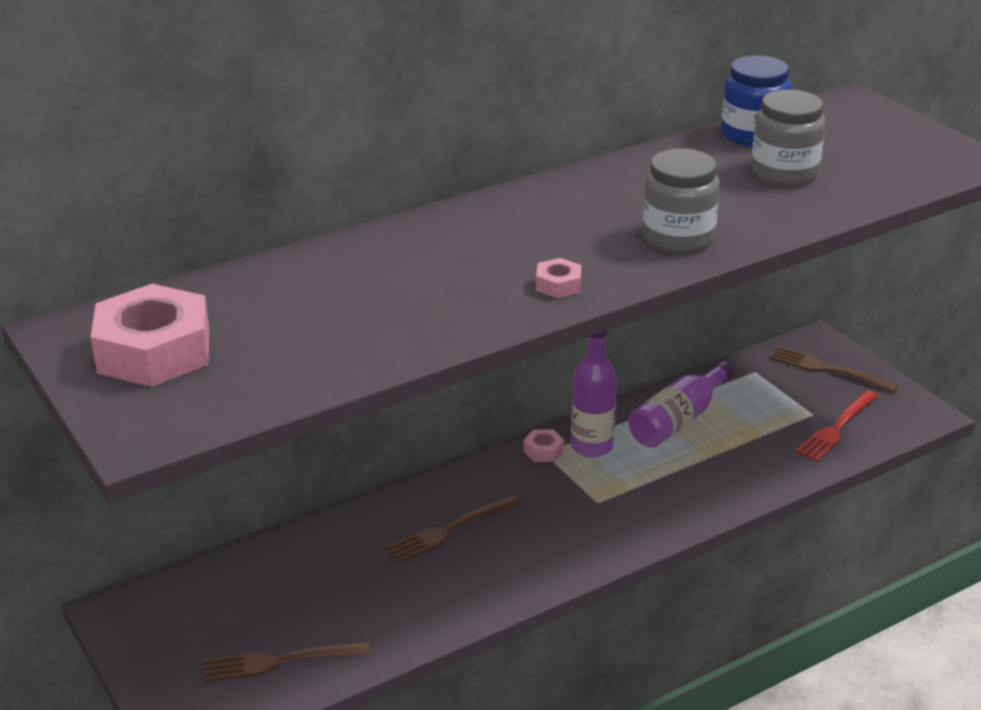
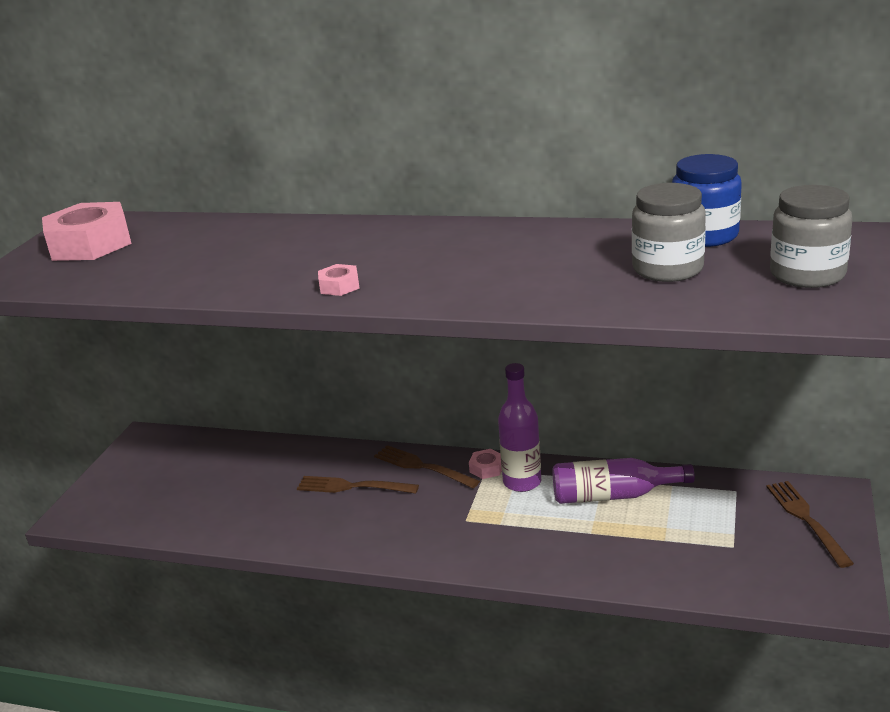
camera: 50 degrees right, 5 degrees down
brown fork [204,641,371,682] -> brown fork moved to [374,445,480,488]
grey jar [642,149,720,253] -> grey jar moved to [770,185,853,288]
red fork [796,390,879,462] -> none

